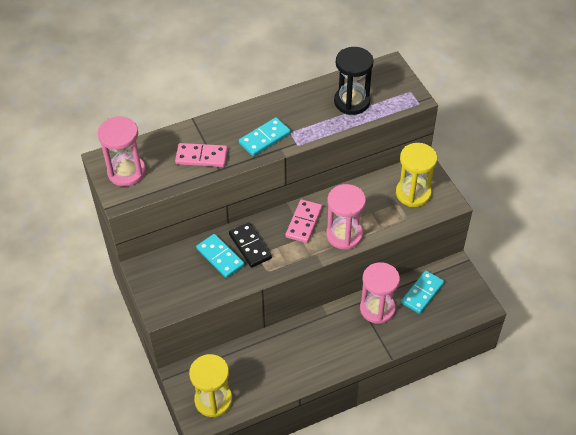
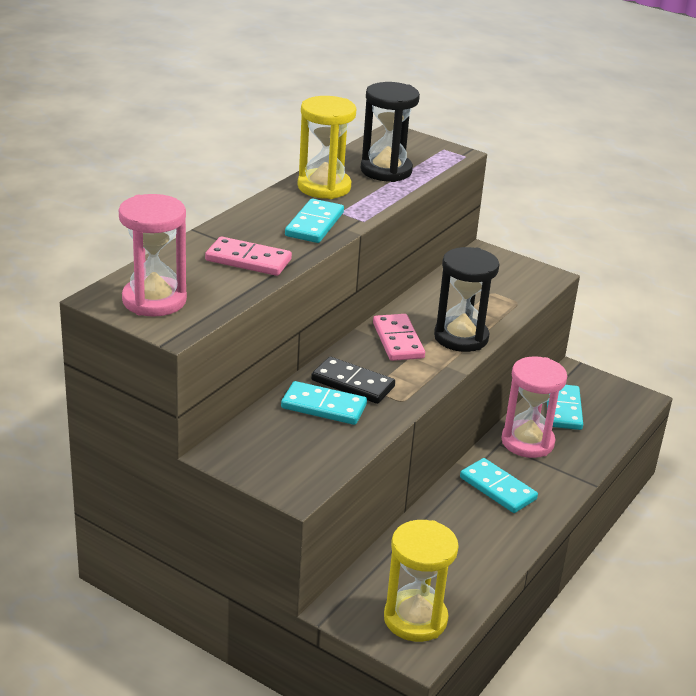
camera: 35 degrees left, 20 degrees down
pink domino [175,143,228,167] -> pink domino turned 45 degrees clockwise [205,237,292,276]
pink hourglass [326,184,366,250] -> black hourglass [434,247,500,352]
yellow hourglass [396,143,437,207] -> yellow hourglass moved to [298,96,356,199]
none -> turquoise domino [460,458,538,513]

